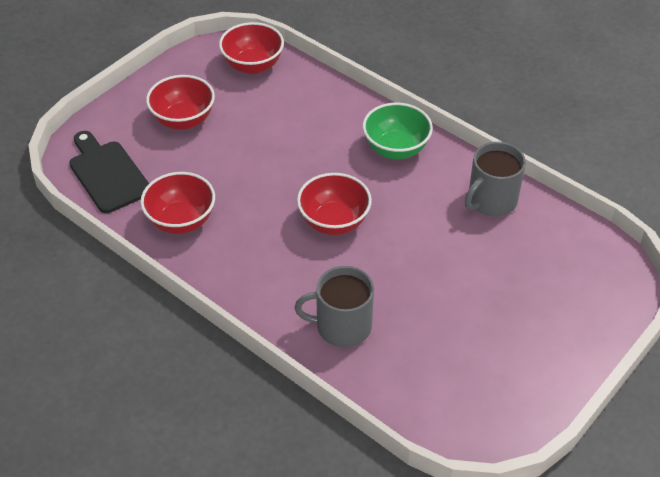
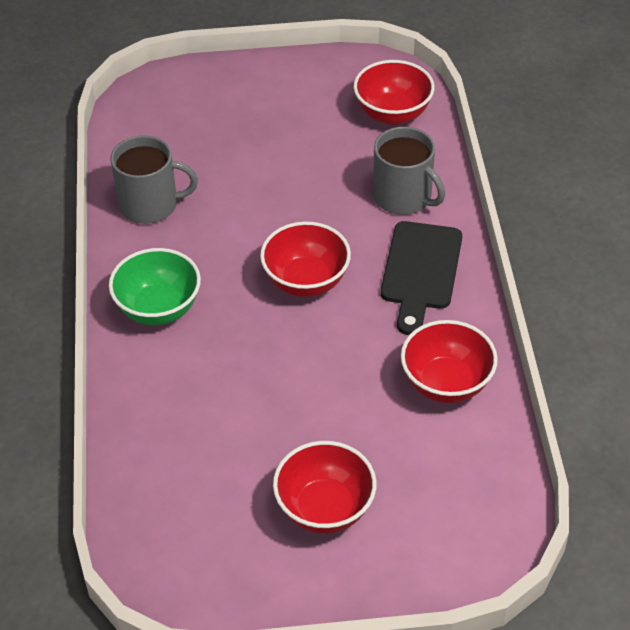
camera: 135 degrees left, 0 degrees up
black cutting board [69,131,149,213] -> black cutting board moved to [381,221,462,335]
red bowl [219,22,284,74] -> red bowl moved to [354,60,435,125]

